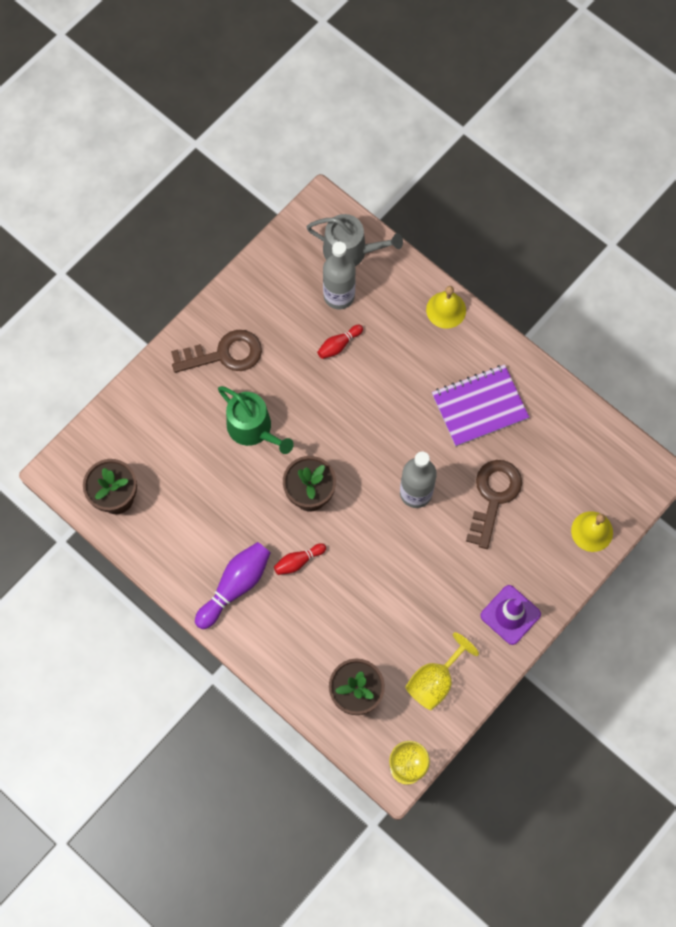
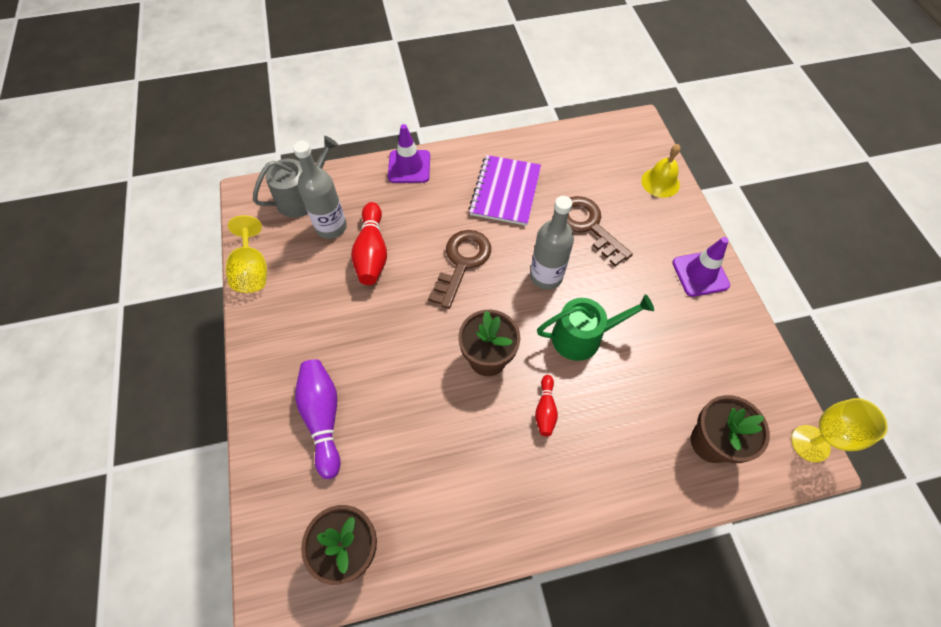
camera: 55 degrees left, 10 degrees down
brown key [171,330,262,373] -> brown key moved to [428,230,491,309]
purple bowling pin [195,542,271,629] -> purple bowling pin moved to [295,359,341,479]
green watering can [218,386,294,454] -> green watering can moved to [537,294,654,361]
red bowling pin [317,325,363,359] -> red bowling pin [351,202,387,285], size x1.80
yellow goblet [405,632,479,710] -> yellow goblet moved to [226,215,267,293]
yellow bell [426,286,466,329] -> purple traffic cone [388,124,430,183]

